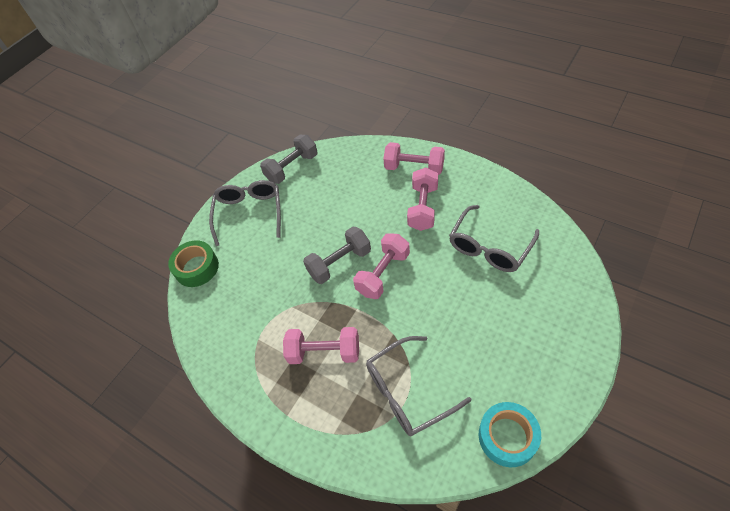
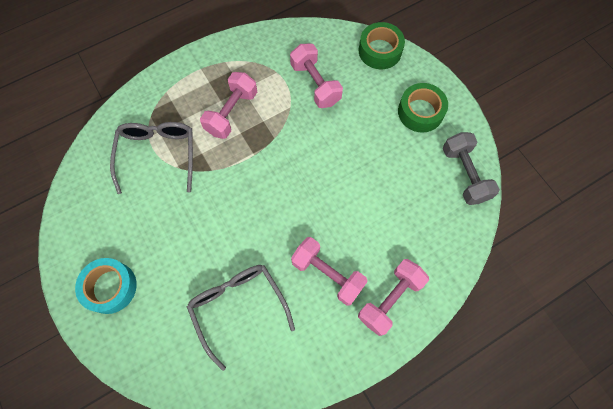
camera: 110 degrees right, 15 degrees up
grey glasses [209,180,281,246] -> green tape [398,83,448,133]
grey dumbbell [303,227,371,284] -> none
pink dumbbell [353,233,410,299] -> pink dumbbell moved to [290,44,343,108]
turquoise tape [479,402,541,467] -> turquoise tape moved to [75,258,137,314]

